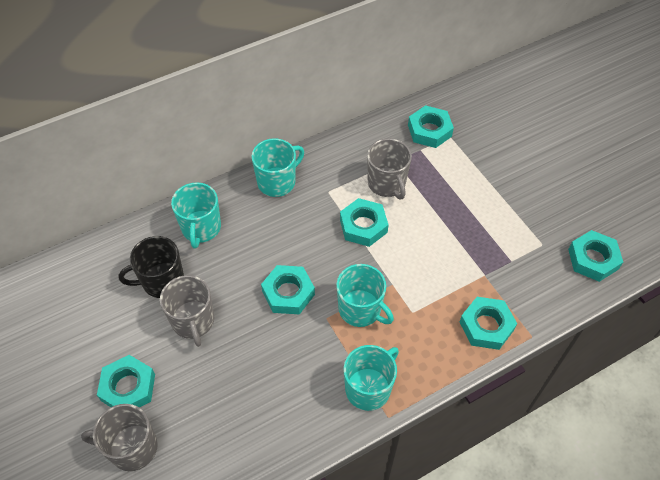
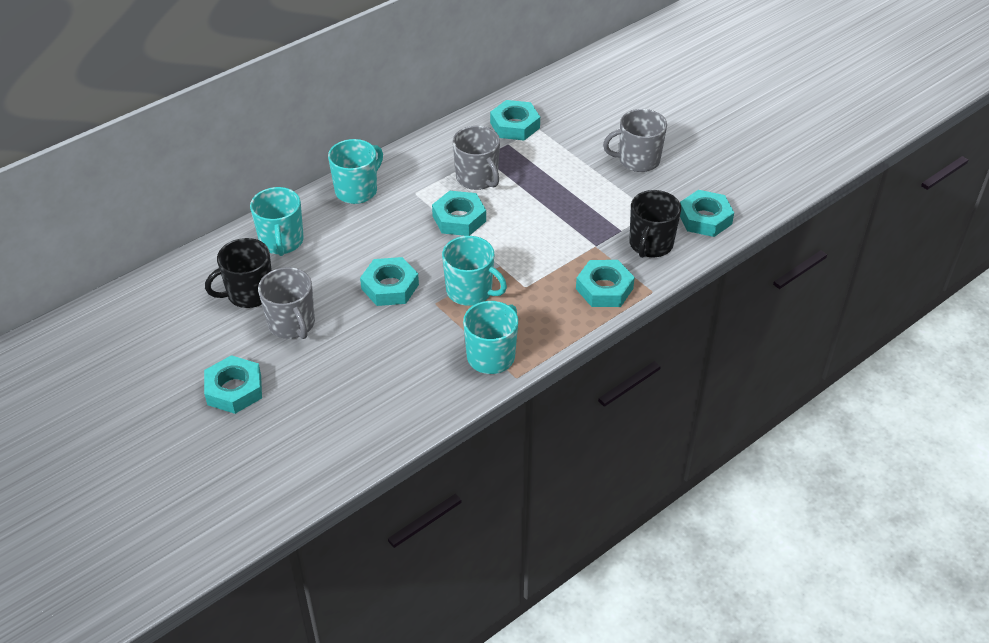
camera: 10 degrees left, 10 degrees down
grey mug [81,404,158,471] -> grey mug moved to [603,109,667,172]
none -> black mug [630,190,681,258]

